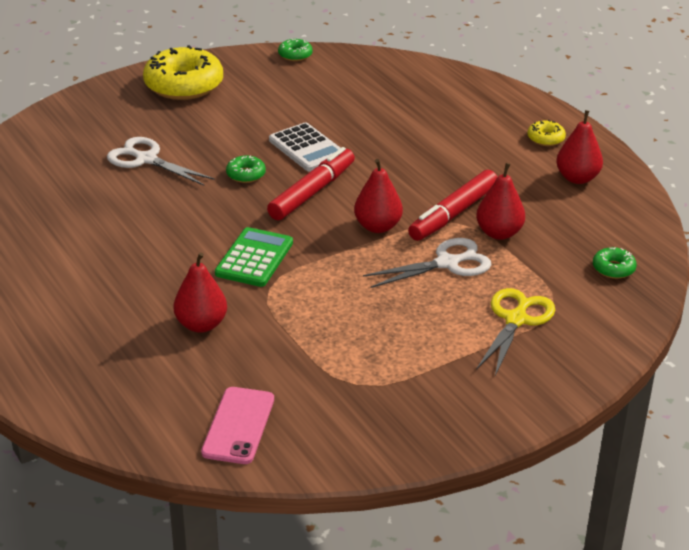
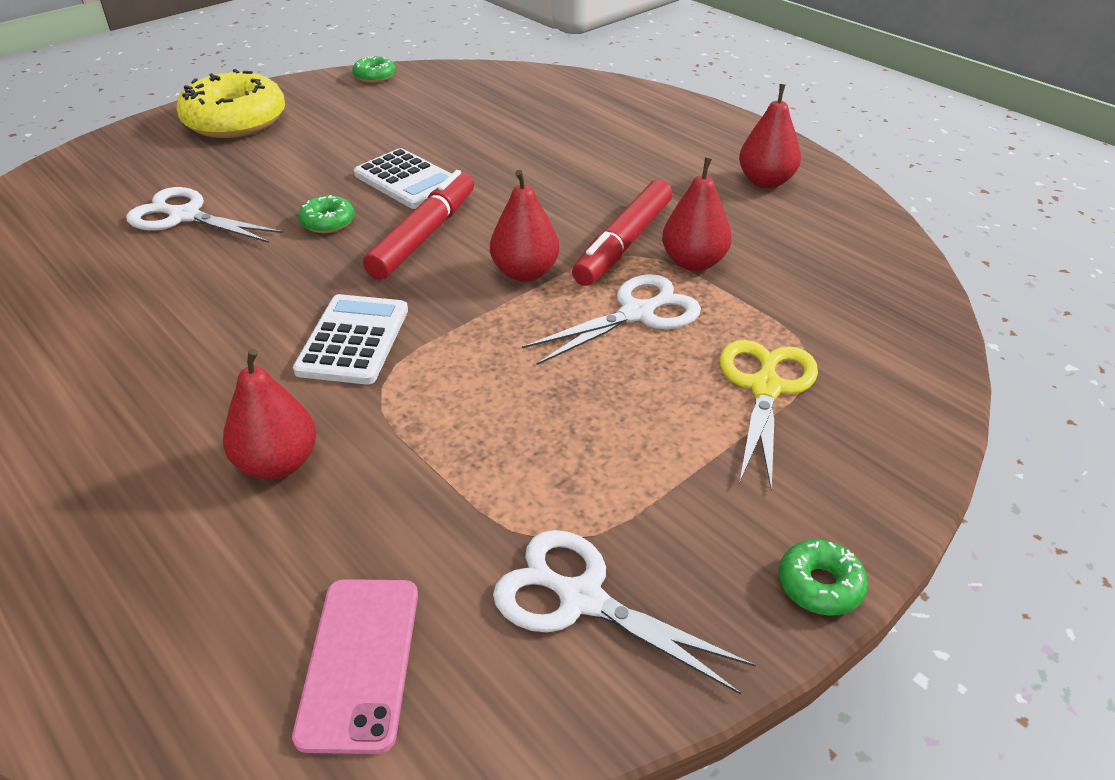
camera: 10 degrees left, 5 degrees up
green calculator [215,227,293,287] -> white calculator [293,294,408,385]
yellow donut [528,120,566,146] -> none
green donut [593,247,637,279] -> green donut moved to [779,539,868,616]
none -> white scissors [493,530,756,695]

